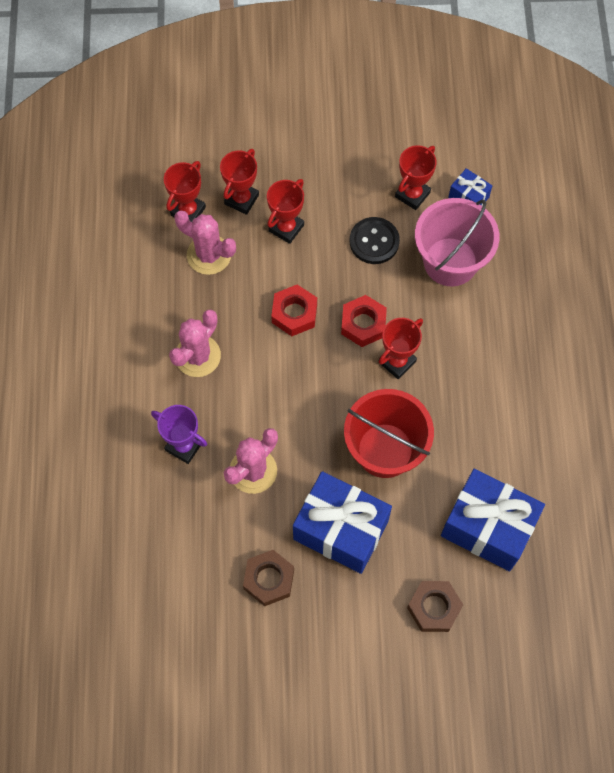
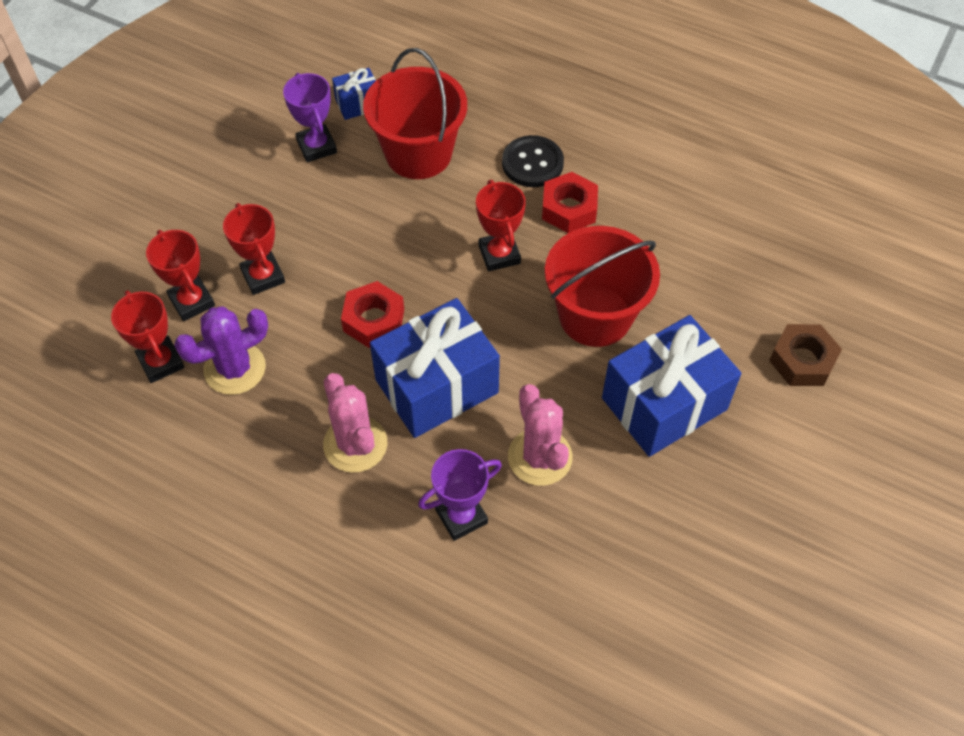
camera: 60 degrees left, 10 degrees down
pink cactus [174,211,236,275] -> purple cactus [174,306,268,395]
brown nut [243,550,294,606] -> none
red nut [341,295,387,347] -> red nut moved to [542,172,598,233]
black button [350,217,400,264] -> black button moved to [502,135,564,187]
red trophy [395,145,437,210] -> purple trophy [283,73,337,162]
pink bucket [415,198,499,286] -> red bucket [363,48,467,179]
blue gift [441,469,545,571] -> blue gift moved to [370,298,500,438]

